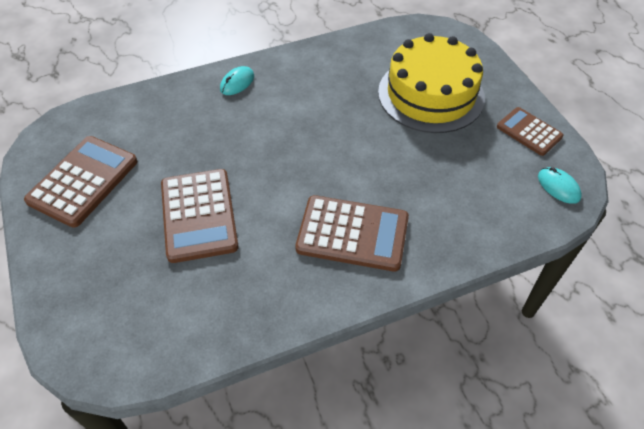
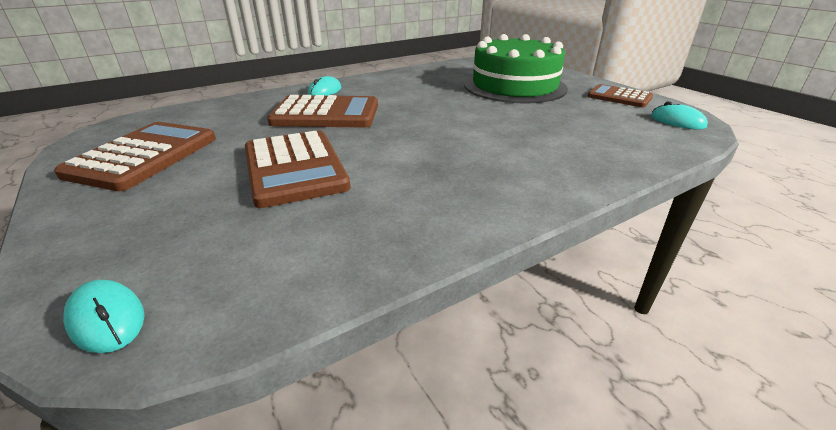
camera: 10 degrees left, 20 degrees down
brown calculator [295,195,409,272] -> brown calculator moved to [267,95,378,128]
yellow cake [378,33,485,133] -> green cake [464,34,568,103]
none -> turquoise mouse [63,280,144,353]

